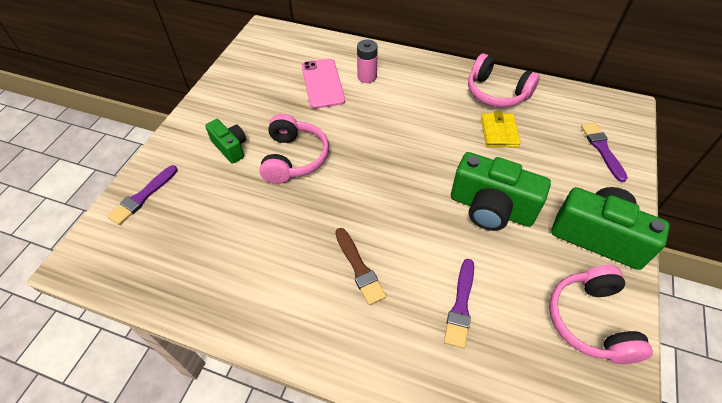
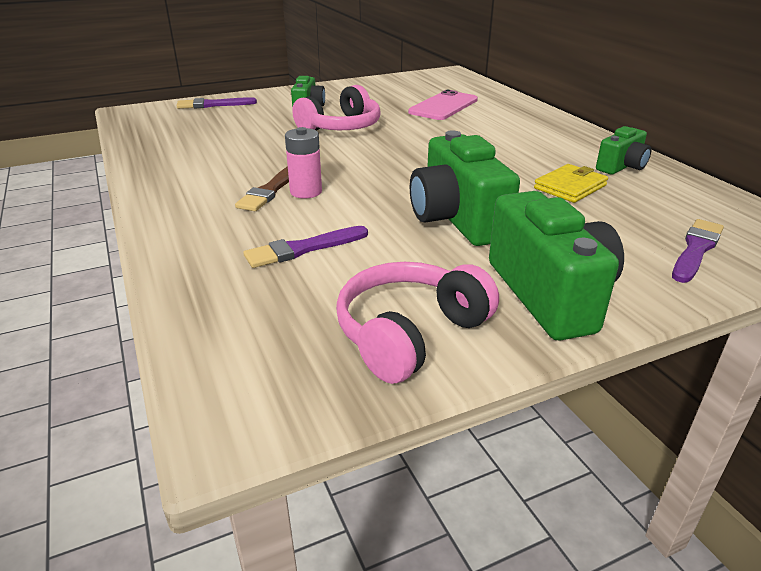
camera: 45 degrees right, 20 degrees down
pink battery [357,40,378,83] -> pink battery moved to [285,127,322,198]
pink headphones [468,53,540,108] -> green camera [596,126,651,175]

